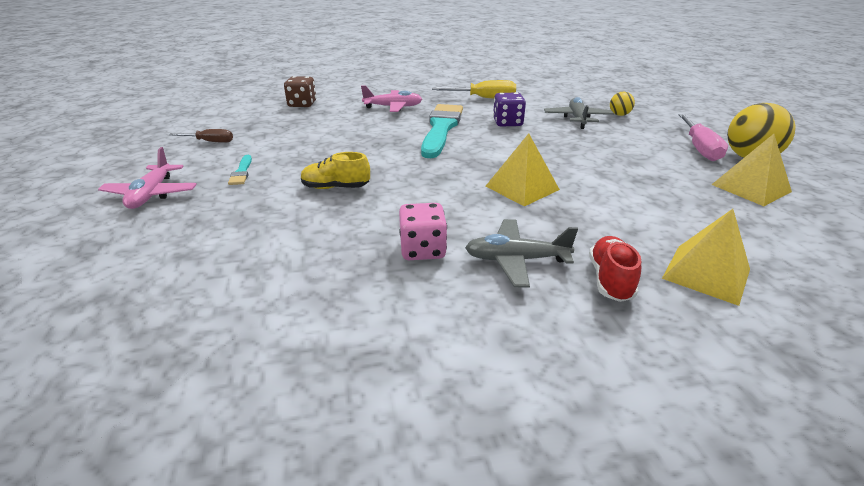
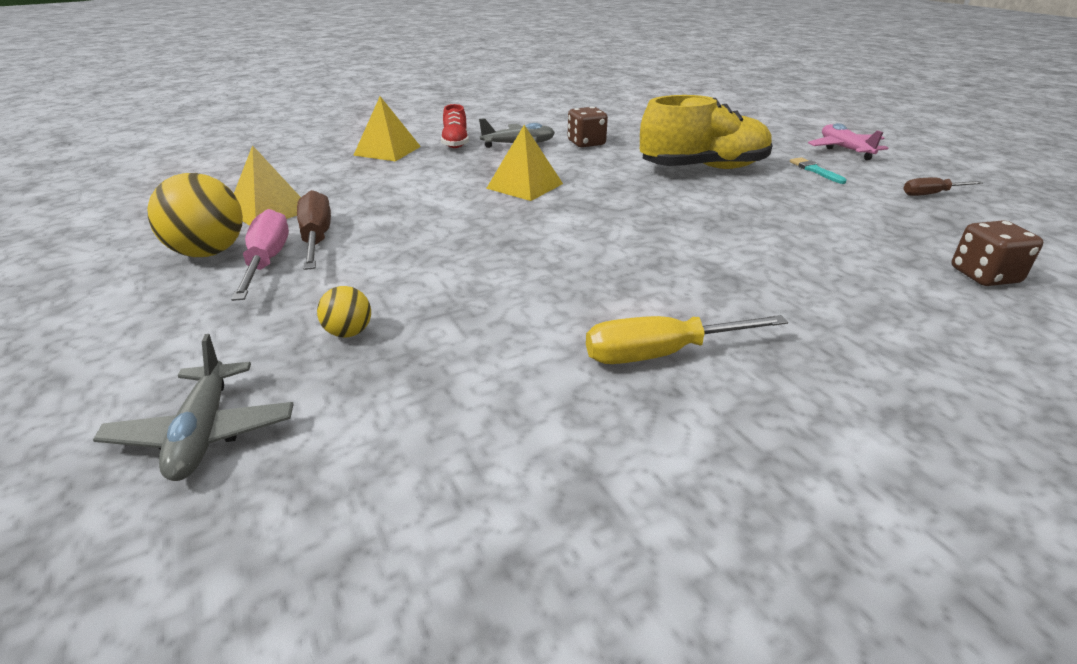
camera: 165 degrees right, 0 degrees up
yellow shoe [301,152,370,189] -> yellow shoe [640,95,773,169], size x1.98
pink plane [361,85,422,112] -> none
pink dice [399,203,447,260] -> brown dice [568,107,608,147]
turquoise brush [421,104,463,158] -> none
purple dice [493,92,526,126] -> none
grey plane [544,97,614,129] -> grey plane moved to [93,334,294,481]
none -> brown screwdriver [297,190,331,270]

